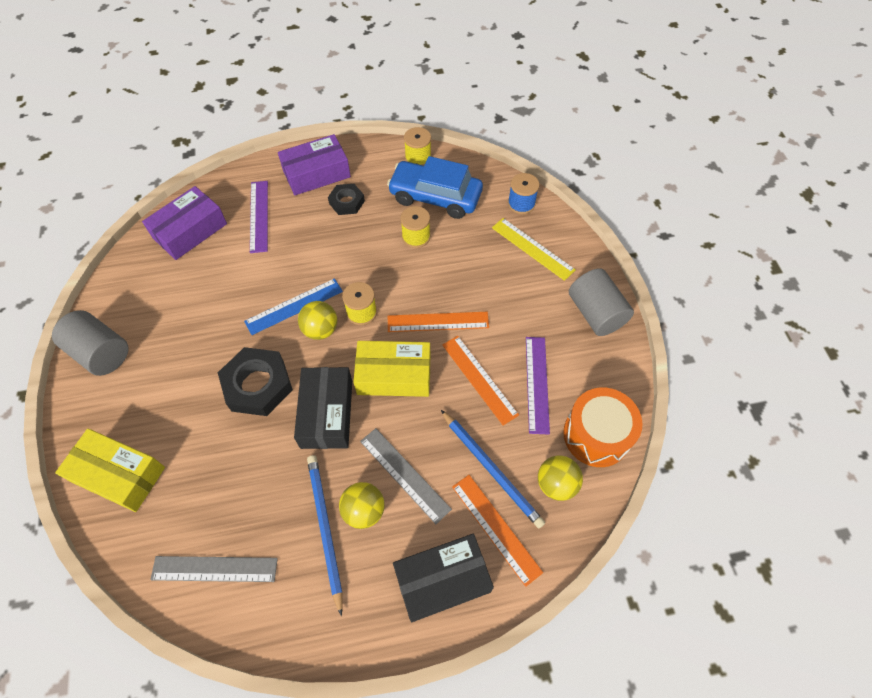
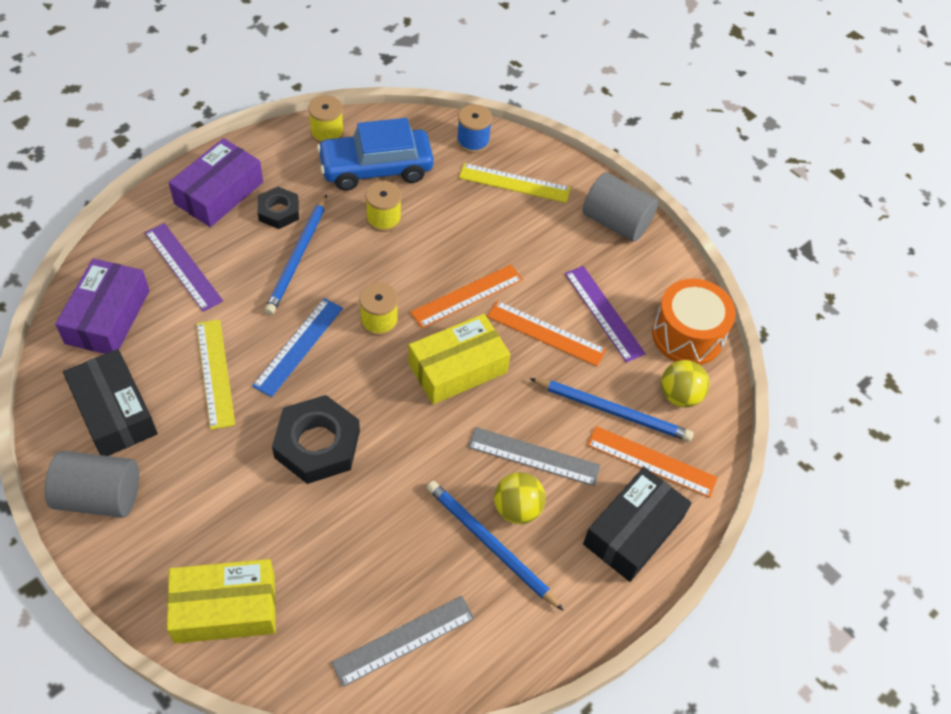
camera: 35 degrees left, 5 degrees down
black box [294,367,352,449] -> black box moved to [63,349,158,456]
yellow ball [298,301,337,340] -> none
none -> yellow ruler [197,319,235,430]
none -> blue pencil [265,194,327,315]

